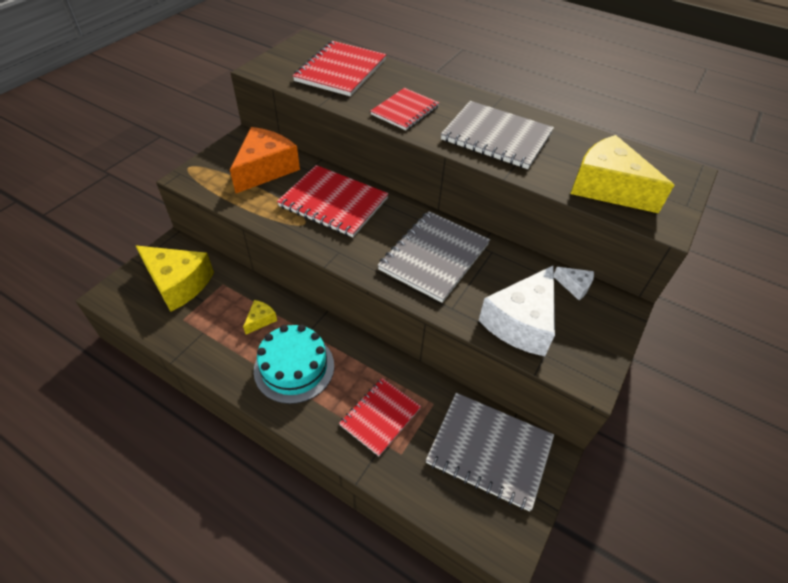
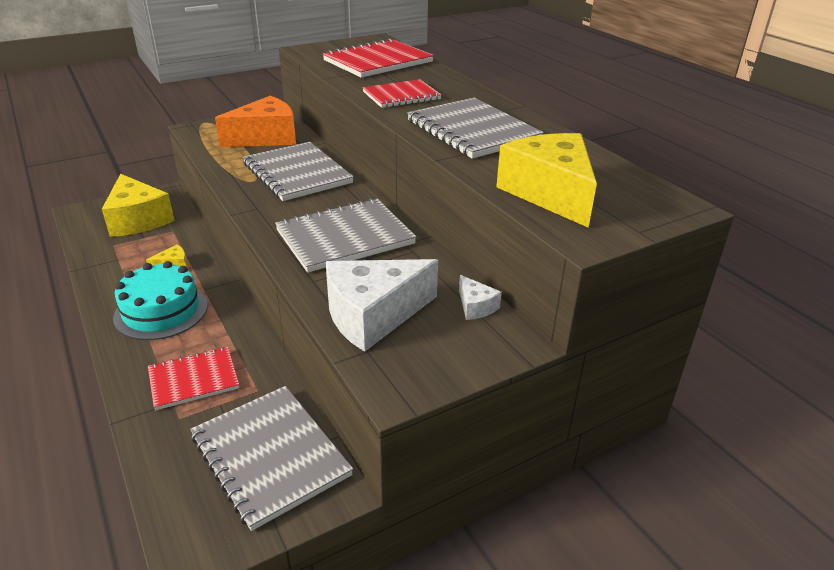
camera: 30 degrees right, 15 degrees down
red notebook [277,165,389,237] -> grey notebook [243,142,354,201]

